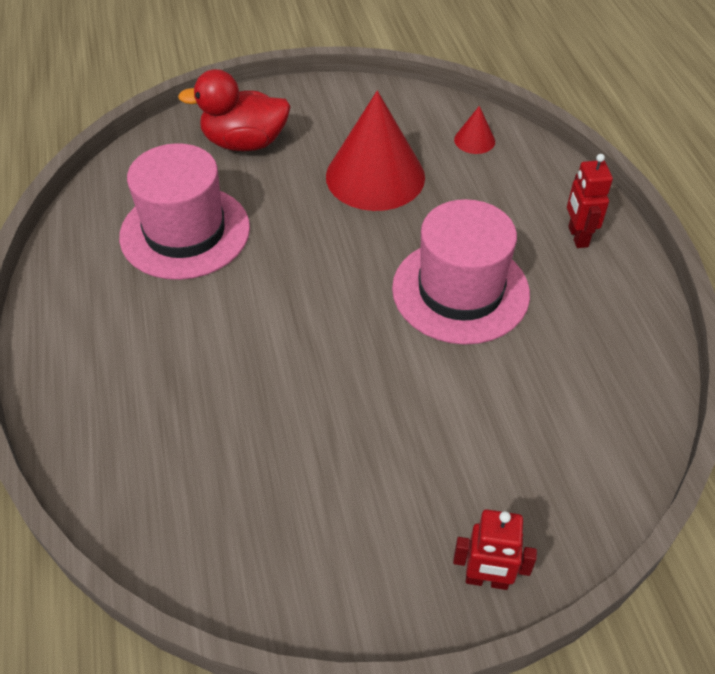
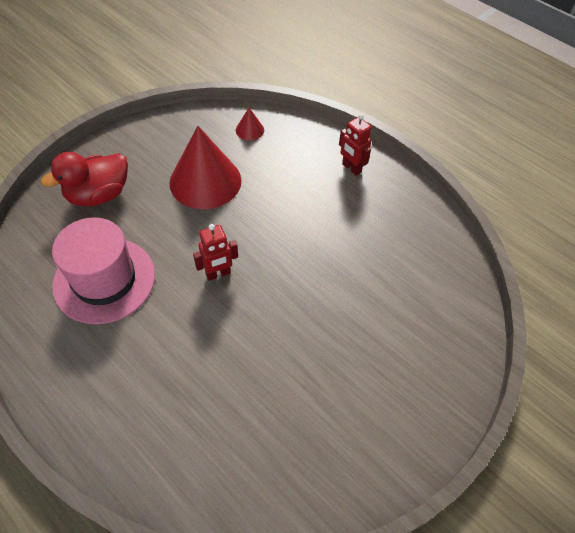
camera: 35 degrees left, 5 degrees up
pink hat [392,199,530,345] -> none
red robot [453,509,537,590] -> red robot moved to [193,224,238,281]

